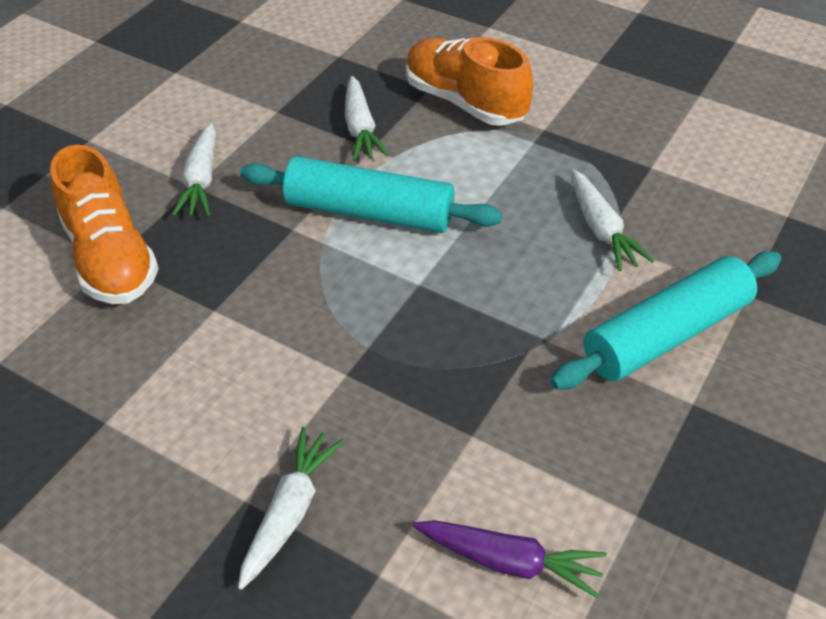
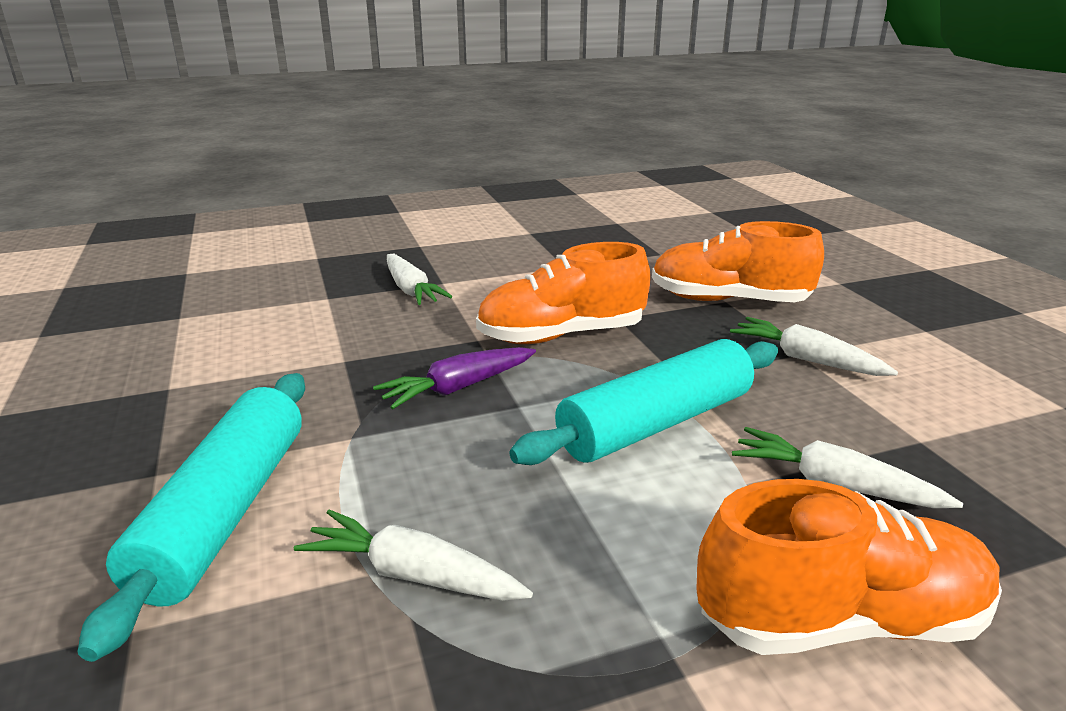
camera: 130 degrees right, 20 degrees down
purple carrot [413,520,607,599] -> purple carrot moved to [373,347,536,409]
none -> orange shoe [476,242,651,344]

